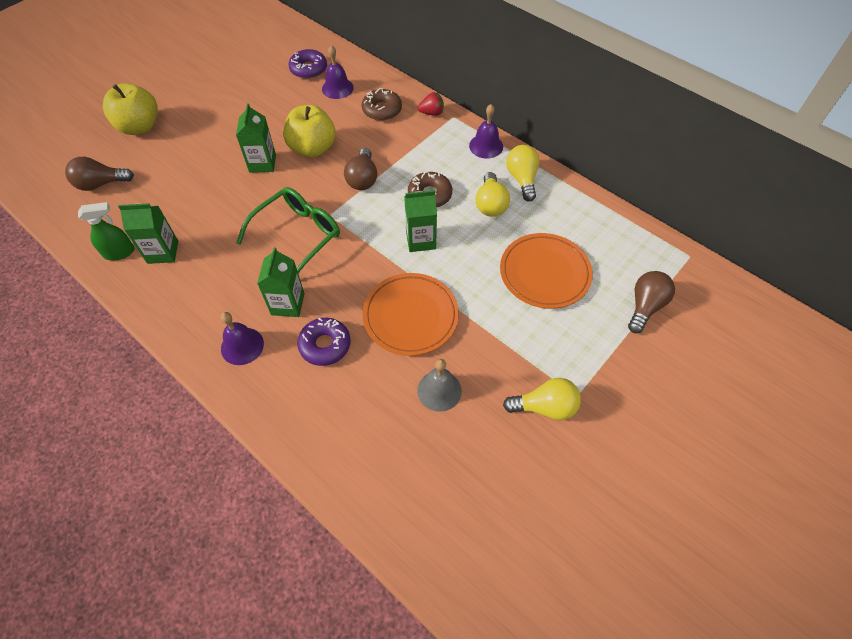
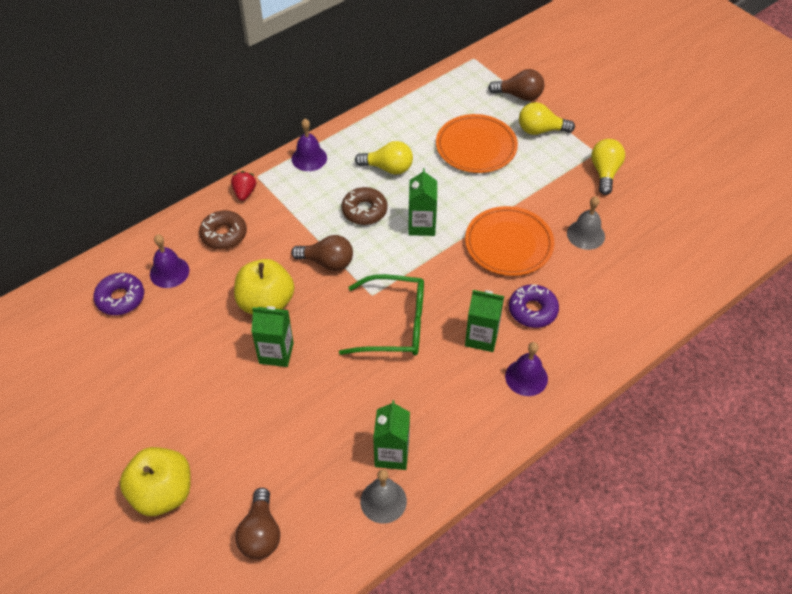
camera: 80 degrees left, 5 degrees down
green spray bottle [78,202,134,260] -> grey bell [360,469,407,523]
green glasses [236,187,340,273] -> green glasses turned 135 degrees clockwise [339,274,424,355]
yellow light bulb [506,145,540,202] -> yellow light bulb moved to [519,102,575,135]
brown light bulb [628,271,675,333] -> brown light bulb turned 150 degrees clockwise [488,69,544,101]

